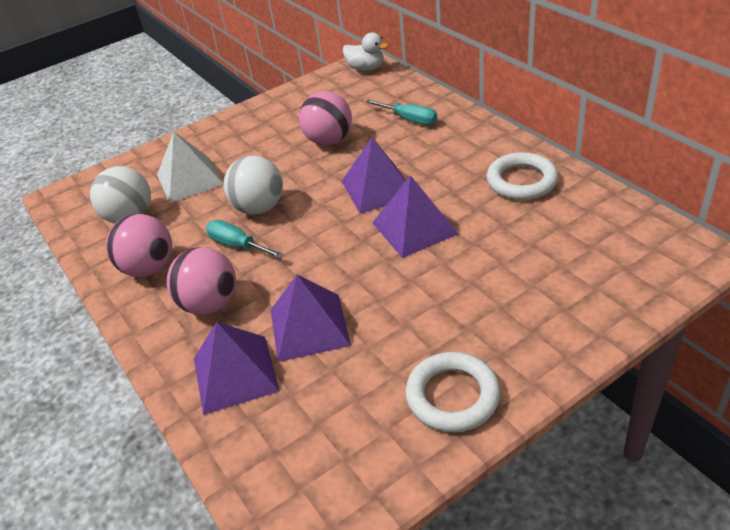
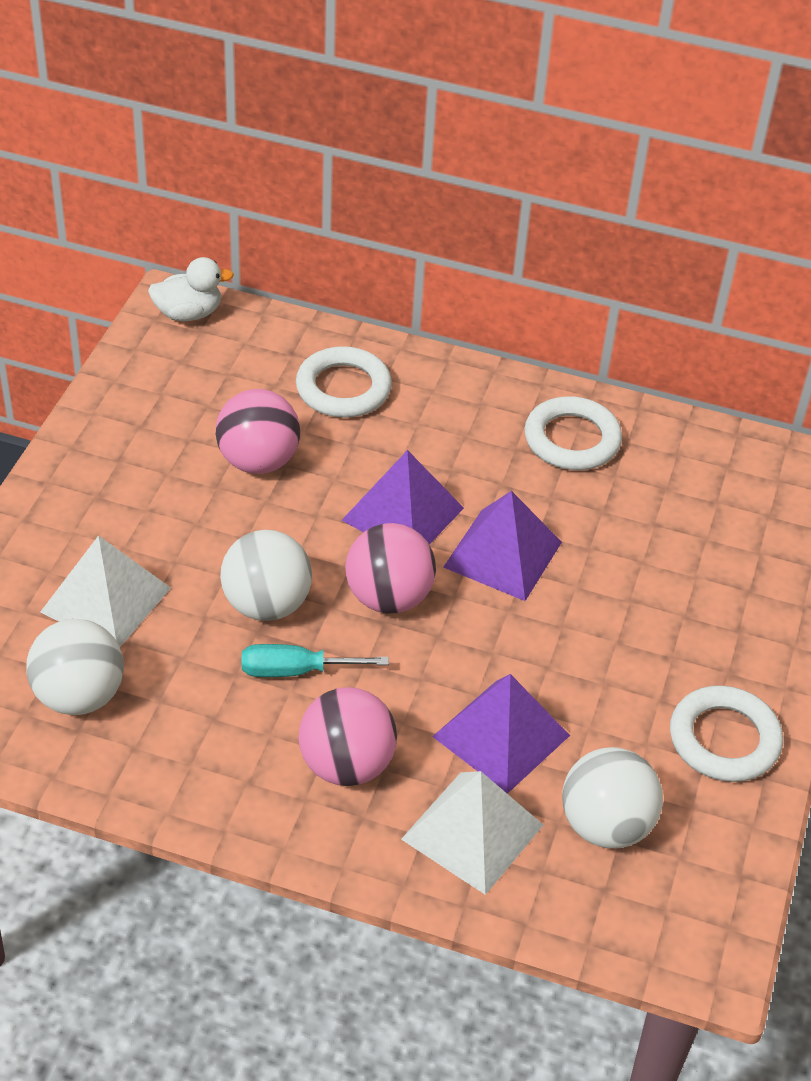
camera: 45 degrees left, 5 degrees up
pink ball [106,214,172,277] -> pink ball moved to [345,523,436,614]
purple pyramid [194,322,280,415] -> white pyramid [401,771,543,895]
turquoise screwdriver [366,100,437,125] -> white ring [296,346,392,418]
none -> white ball [562,747,663,848]

